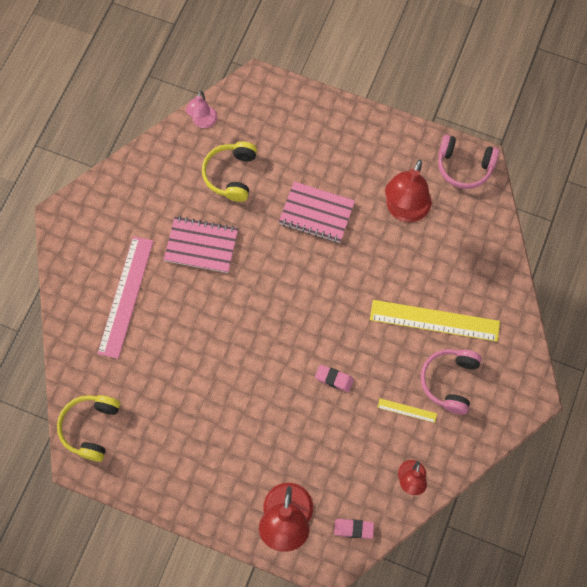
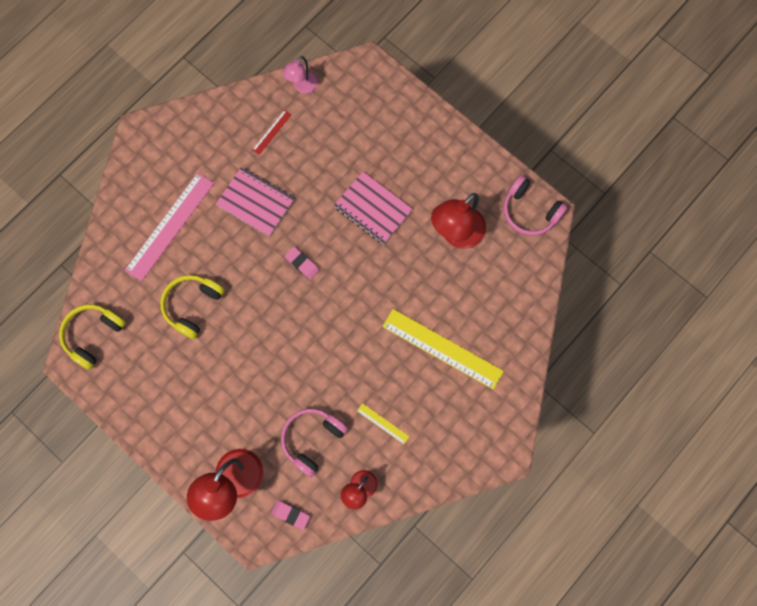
camera: 20 degrees right, 5 degrees up
yellow headphones [202,141,257,202] -> yellow headphones moved to [160,275,224,339]
pink eraser [315,365,354,392] -> pink eraser moved to [285,247,320,280]
pink headphones [420,349,482,414] -> pink headphones moved to [281,408,348,477]
none -> red ruler [252,110,292,155]

